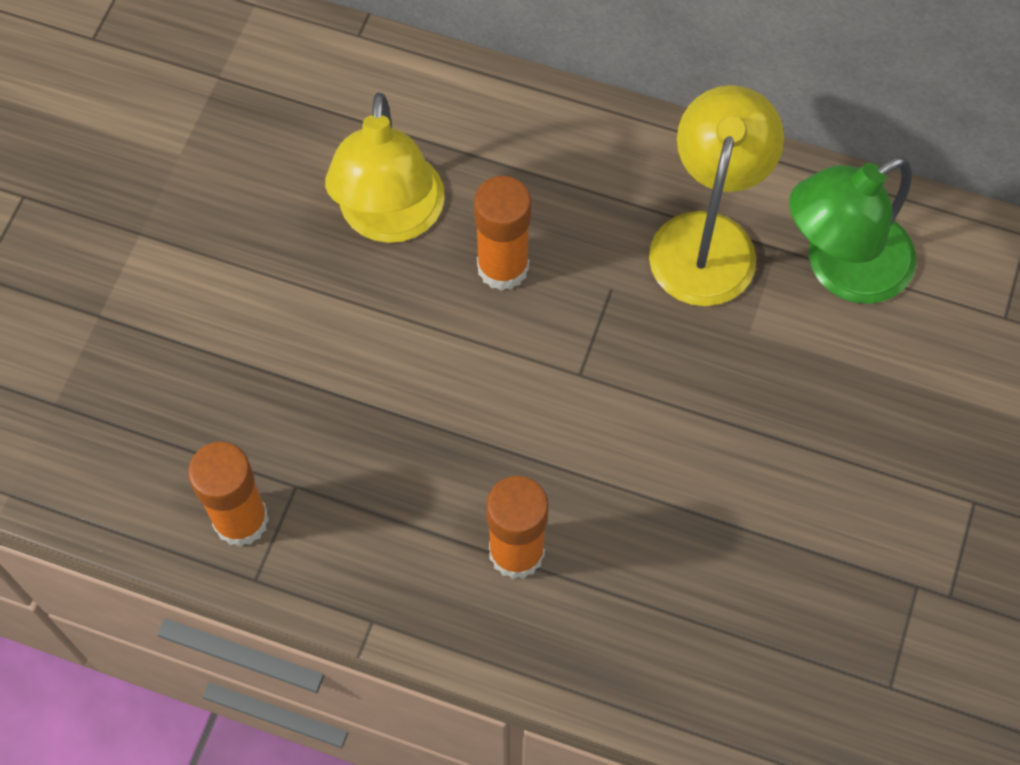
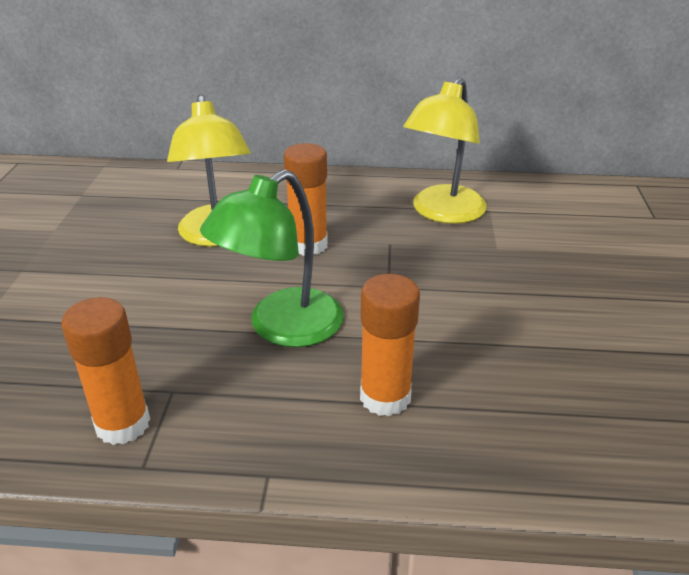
camera: 15 degrees left, 30 degrees down
yellow lamp [649,85,784,306] -> yellow lamp turned 150 degrees counterclockwise [403,78,487,224]
green lamp [789,157,916,304] -> green lamp moved to [200,170,344,347]

